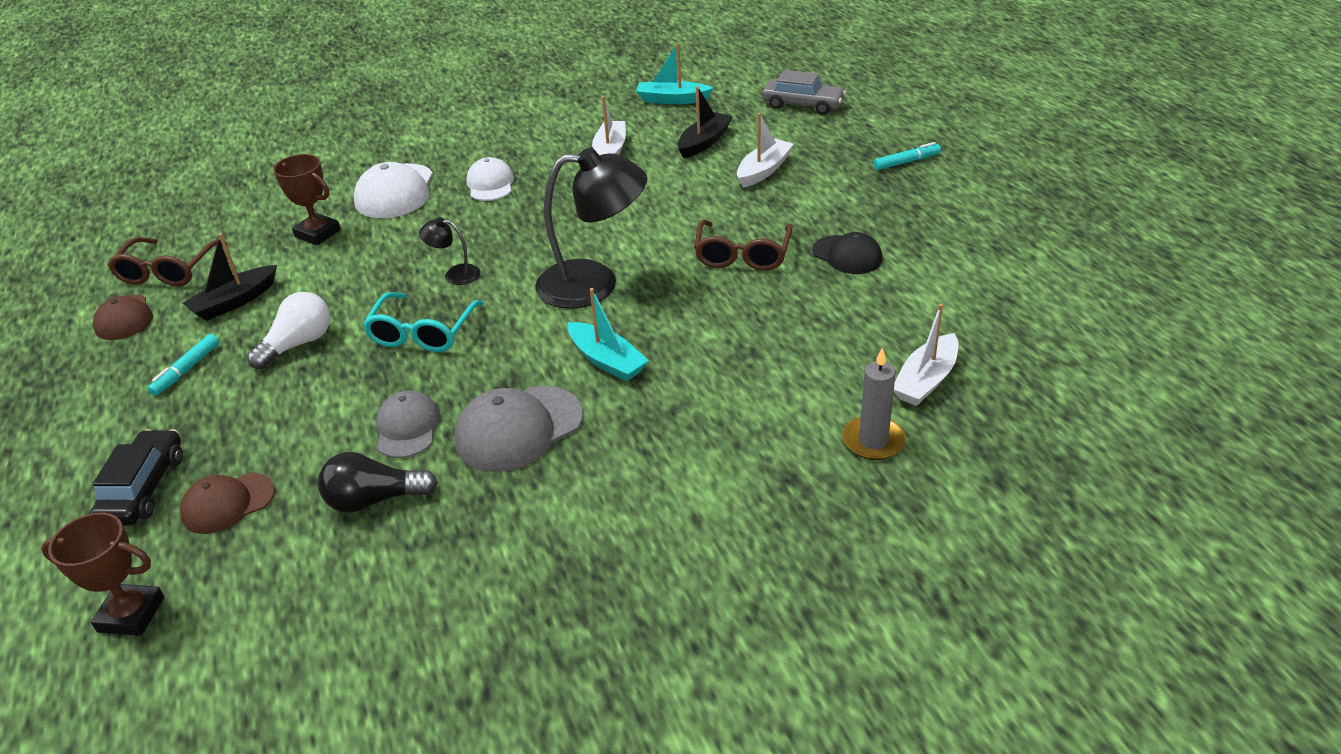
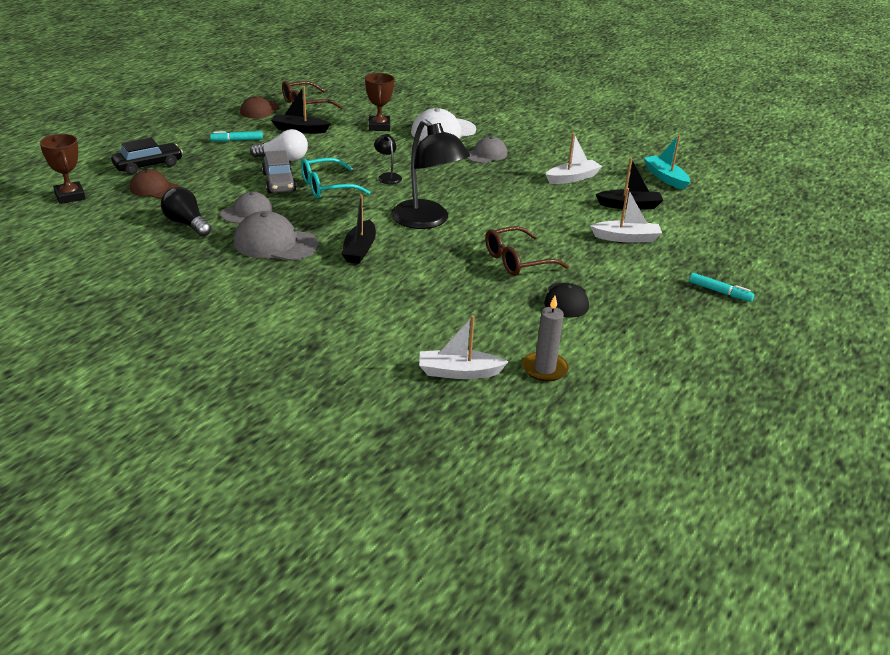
camera: 50 degrees right, 5 degrees down
white cap [466,157,514,201] -> grey cap [467,137,507,163]
turquoise boat [567,288,649,382] -> black boat [342,194,376,264]
grey car [762,70,846,115] -> grey car moved to [262,150,296,193]
grey candle [842,347,906,460] -> grey candle moved to [522,295,569,381]

